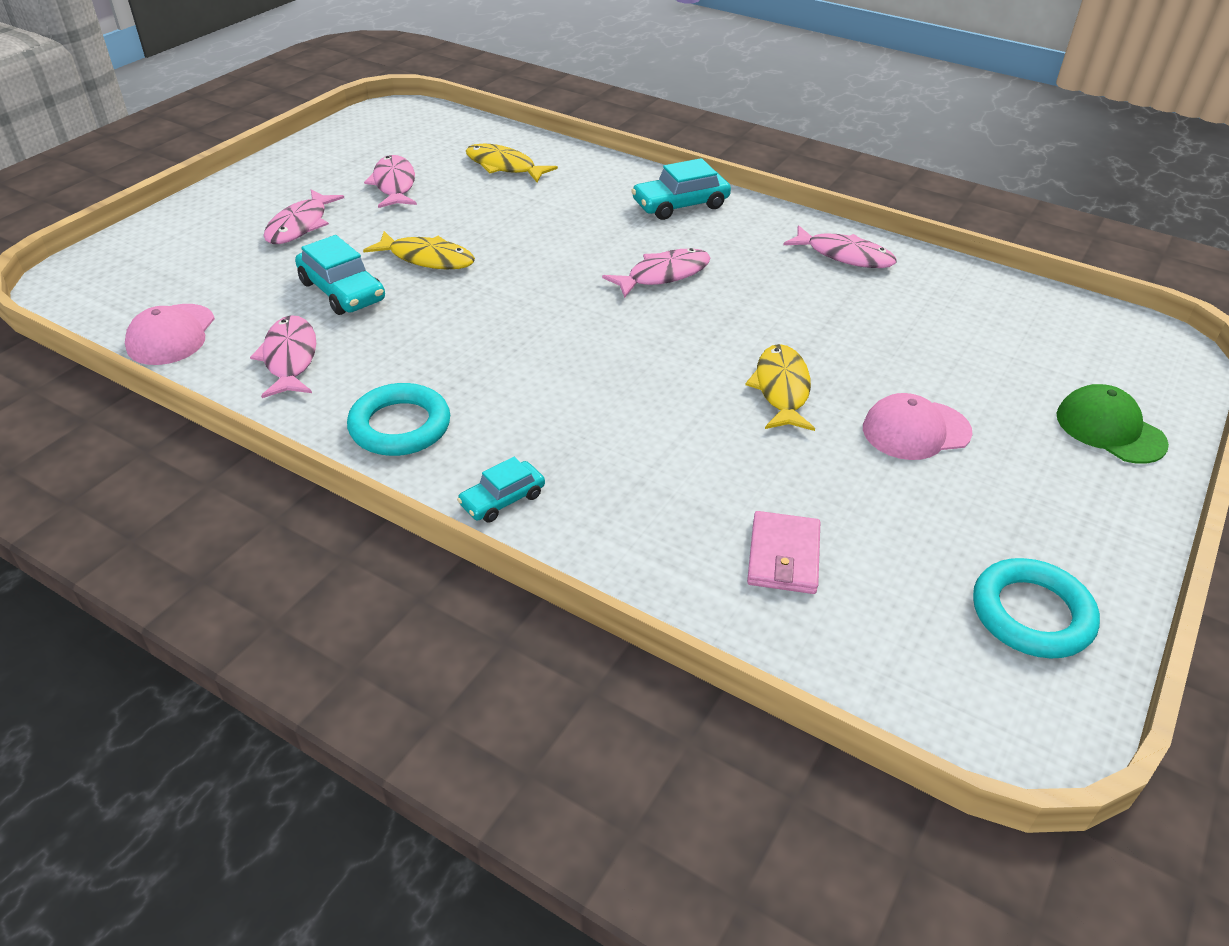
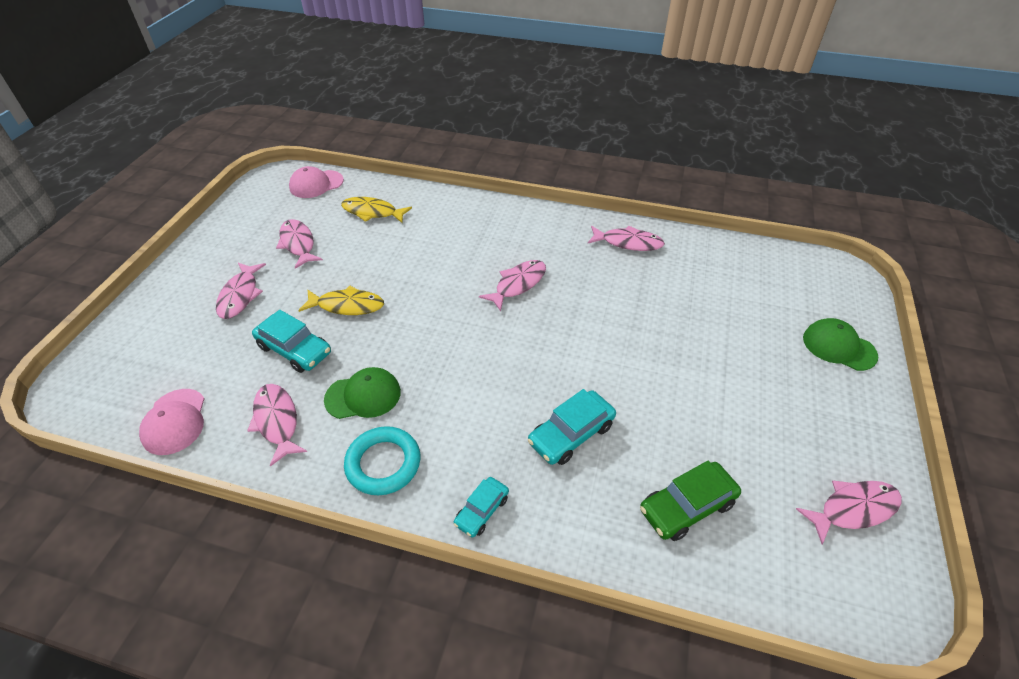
camera: 15 degrees left, 5 degrees up
turquoise car [631,158,731,220] -> turquoise car moved to [528,389,616,465]
yellow fish [745,344,815,431] -> none
pink wallet [747,511,820,594] -> green car [640,461,741,541]
pink cap [863,393,973,460] -> pink cap moved to [289,166,344,198]
turquoise ring [973,558,1100,659] -> pink fish [796,480,902,544]
none -> green cap [324,367,401,419]

